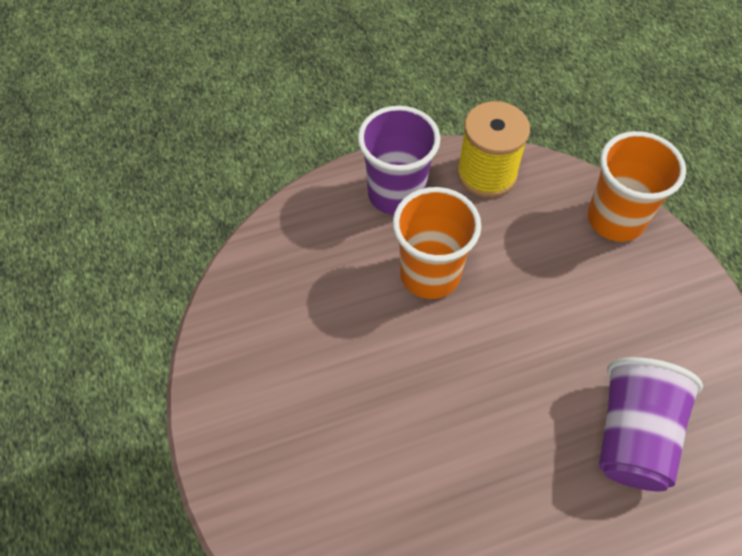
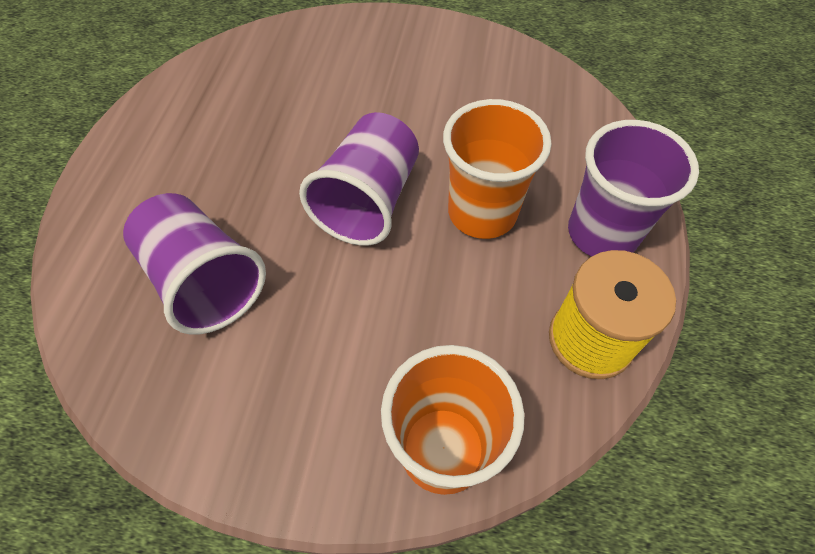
camera: 120 degrees right, 0 degrees up
none -> purple cup [299,112,419,246]

